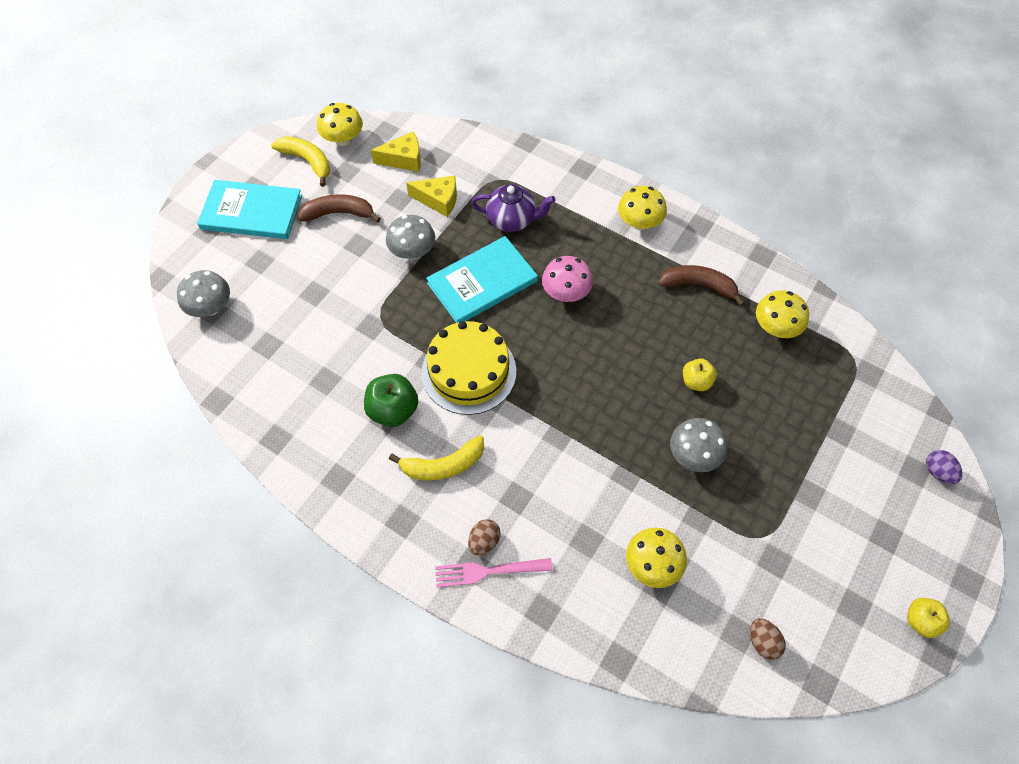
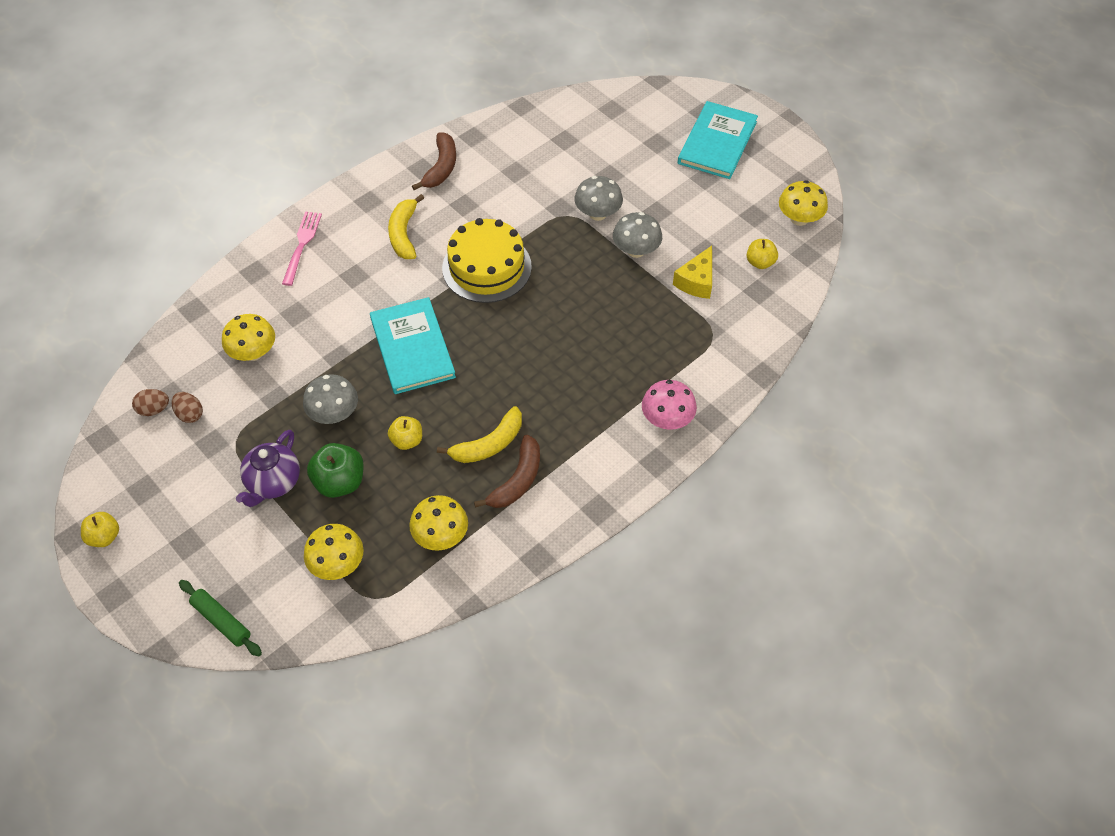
camera: 105 degrees right, 5 degrees down
grey mushroom [177,270,230,317] -> grey mushroom moved to [574,176,623,221]
yellow banana [271,136,330,187] -> yellow banana moved to [437,406,522,463]
brown banana [298,195,381,223] -> brown banana moved to [412,132,456,190]
green apple [364,374,418,427] -> green apple moved to [307,443,364,498]
yellow cheese [371,132,421,172] -> yellow apple [747,239,778,269]
turquoise book [426,236,538,323] -> turquoise book moved to [370,297,456,394]
brown egg [468,519,501,555] -> brown egg moved to [172,392,203,423]
purple teapot [471,184,555,232] -> purple teapot moved to [236,430,300,507]
pink mushroom [542,256,593,302] -> pink mushroom moved to [642,380,697,430]
yellow mushroom [618,186,667,230] -> yellow mushroom moved to [304,524,363,580]
purple egg [926,450,963,484] -> green rolling pin [179,580,262,656]

